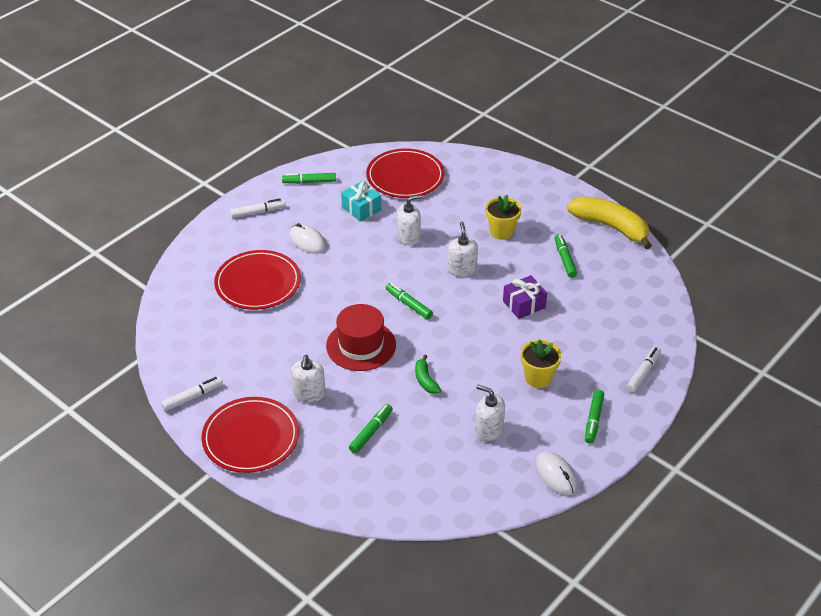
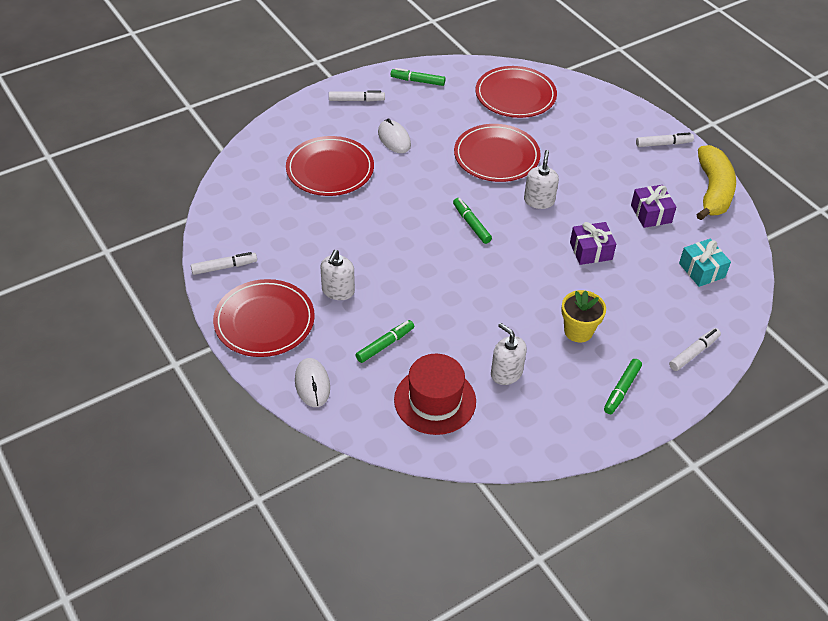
camera: 15 degrees right, 5 degrees up
red hat [326,304,396,371] -> red hat moved to [394,354,476,435]
turquoise gift [341,181,381,222] -> turquoise gift moved to [679,239,731,287]
white soap dispenser [397,195,422,246] -> red plate [454,124,541,182]
green banana [415,355,441,394] -> none
yellow flower pot [486,195,522,240] -> none
white mouse [535,451,577,495] -> white mouse moved to [295,358,330,407]
green marker [555,234,577,278] -> purple gift [631,185,676,228]
yellow banana [567,196,652,249] -> yellow banana turned 45 degrees clockwise [696,145,736,220]
none -> white marker [636,132,694,147]

